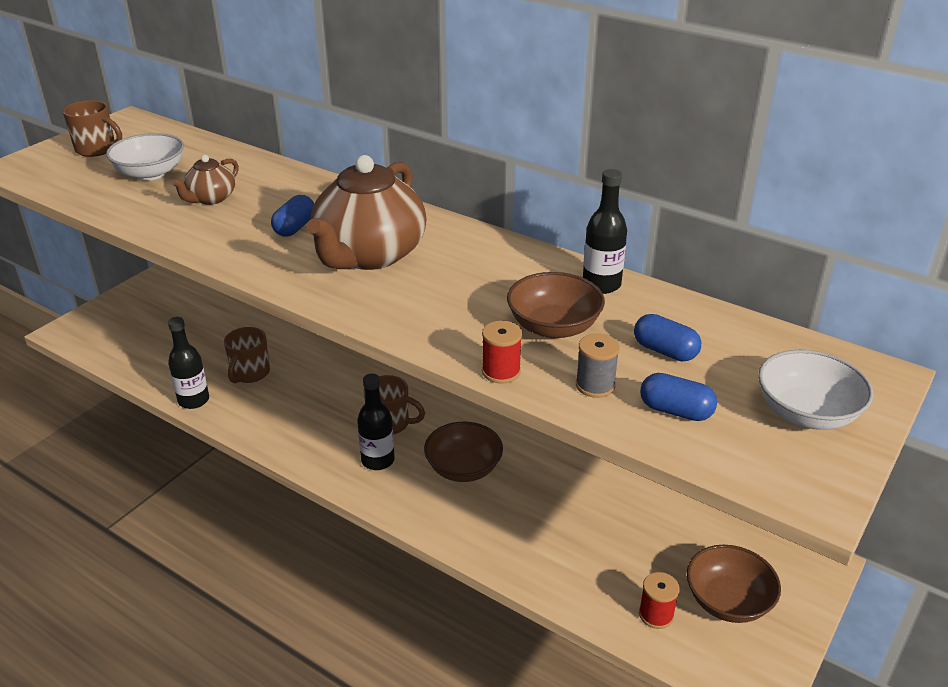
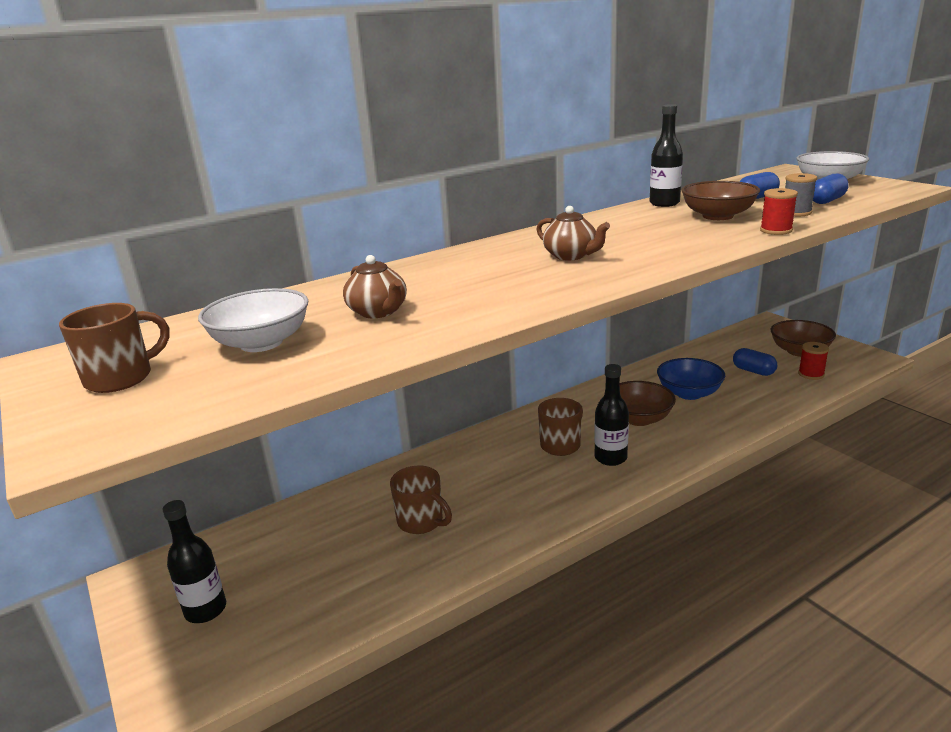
camera: 65 degrees left, 10 degrees down
black bottle [168,317,209,409] -> black bottle moved to [162,500,226,623]
blue capsule [271,195,314,237] -> blue capsule moved to [733,348,777,376]
brown teapot [307,155,426,270] -> brown teapot [536,206,610,260], size x0.49
none -> blue bowl [657,358,725,400]

